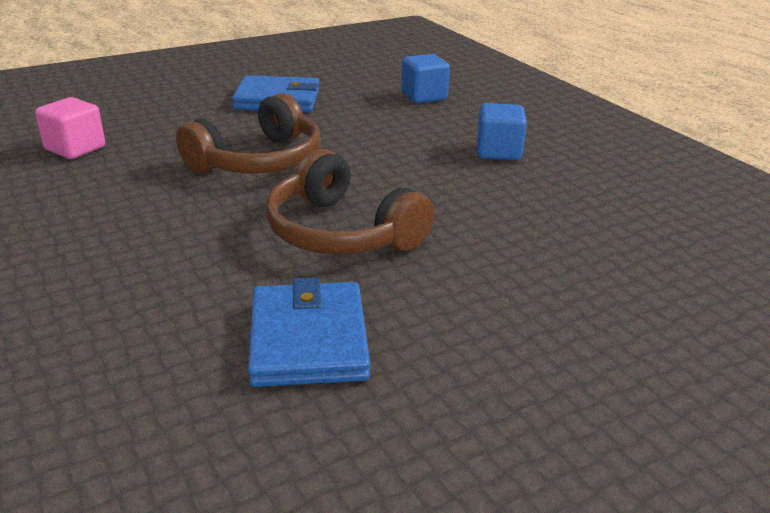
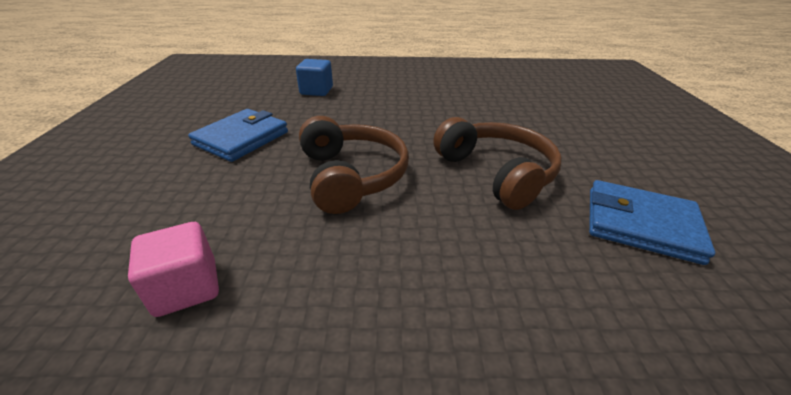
camera: 60 degrees left, 5 degrees up
brown headphones [266,149,434,255] -> brown headphones turned 105 degrees counterclockwise [433,117,562,210]
blue cube [477,103,527,160] -> none

